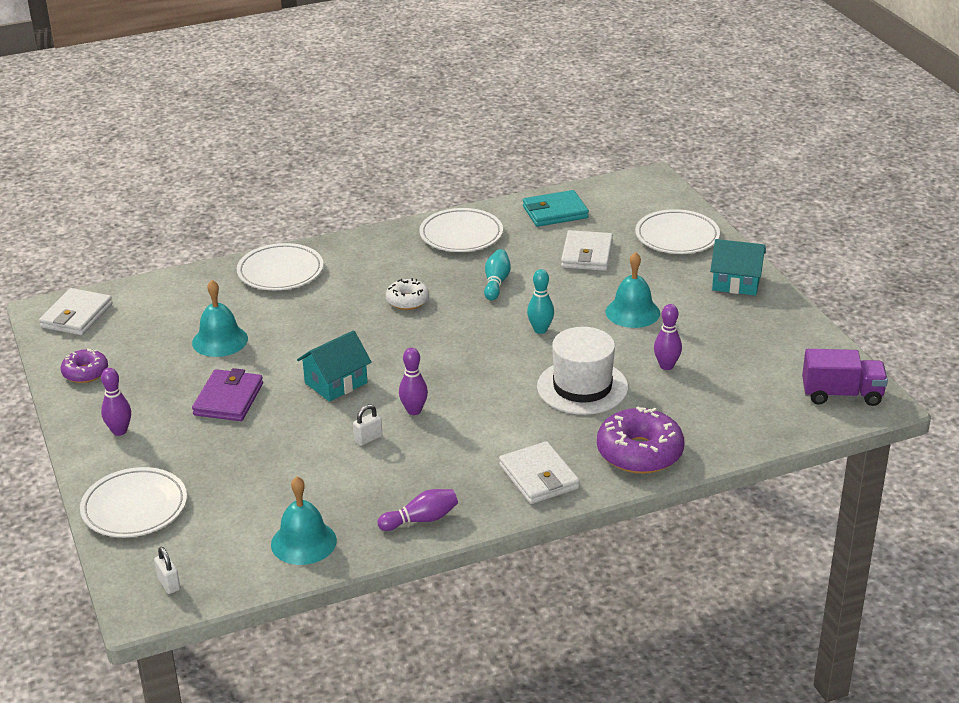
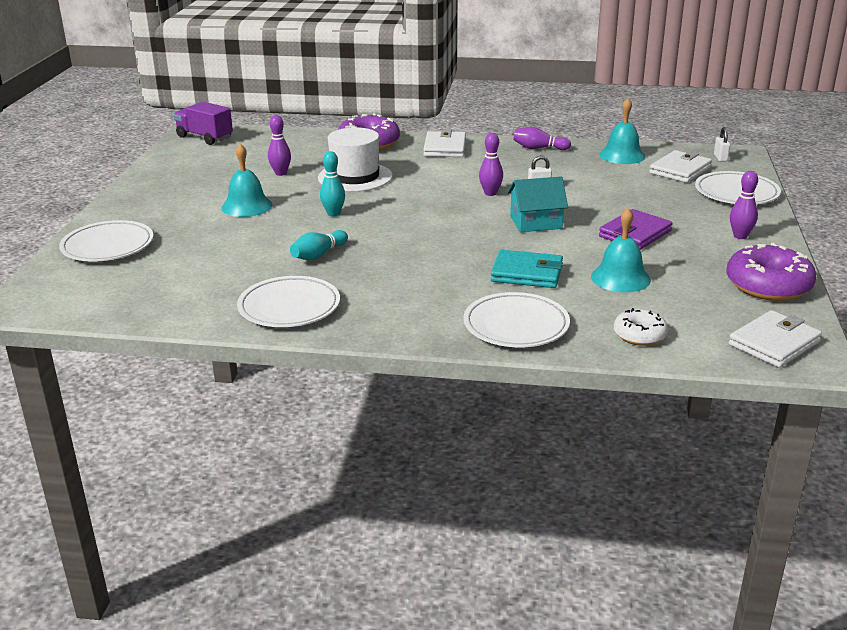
camera: 150 degrees left, 5 degrees down
purple donut [61,349,108,383] -> purple donut [726,243,816,301], size x1.74
white donut [386,278,429,310] -> white donut moved to [614,308,668,346]
turquoise wallet [523,190,589,227] -> turquoise wallet moved to [491,250,563,288]
white wallet [561,230,613,271] -> white wallet moved to [649,150,712,183]
turquoise house [710,239,766,296] -> none

